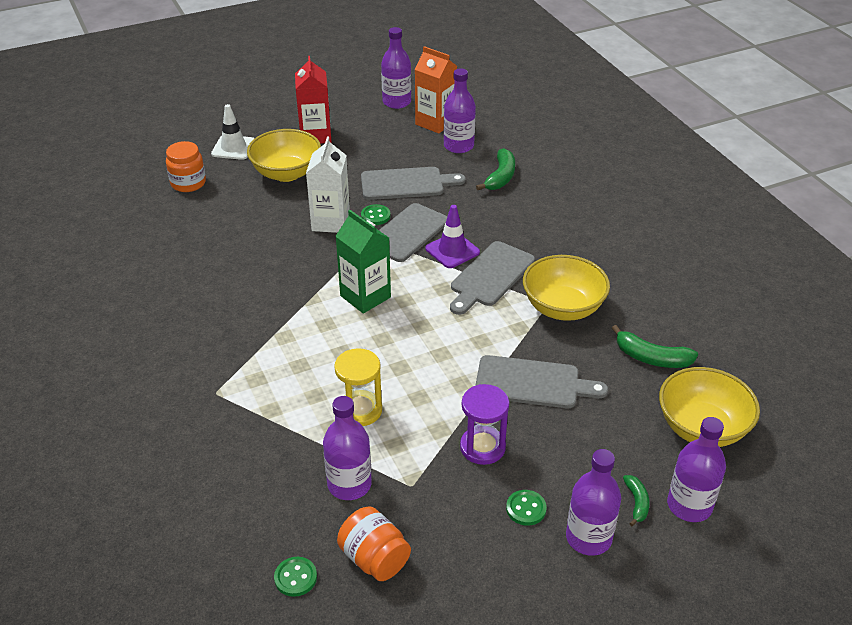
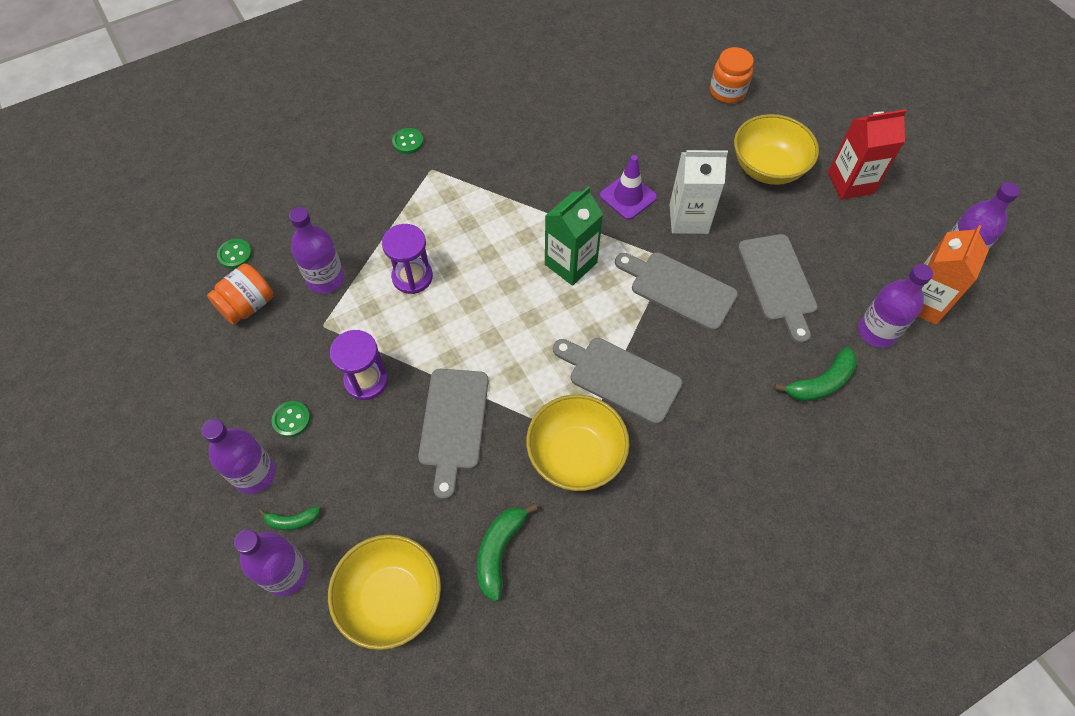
camera: 85 degrees right, 20 degrees up
white traffic cone [211,104,255,160] -> none
yellow hourglass [334,348,382,426] -> purple hourglass [382,224,433,294]
green button [361,204,391,225] -> green button moved to [392,128,424,154]
purple traffic cone [425,205,480,268] -> purple traffic cone moved to [600,155,657,220]
green banana [476,148,515,190] -> green banana turned 45 degrees counterclockwise [774,347,857,402]

